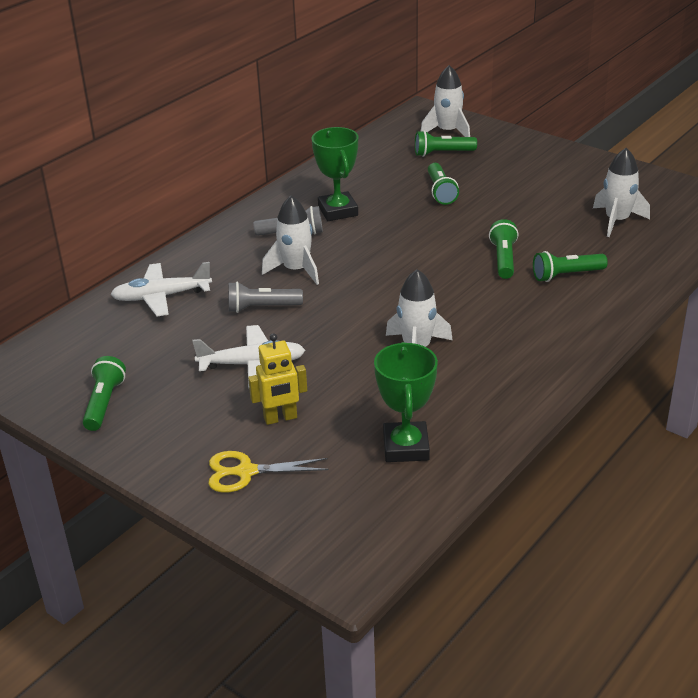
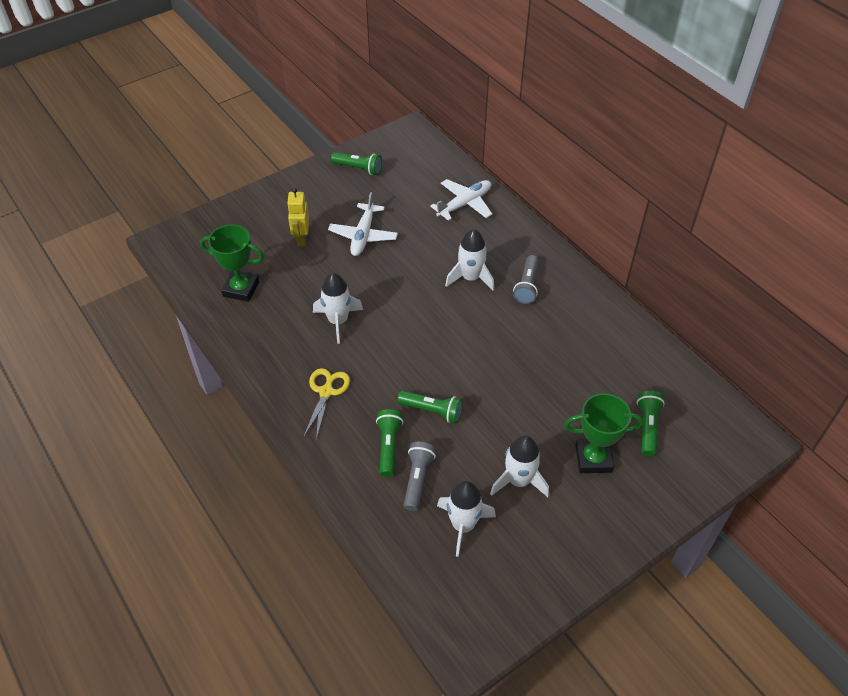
camera: 105 degrees right, 15 degrees up
white plane [110,262,212,316] -> white plane turned 45 degrees clockwise [430,179,492,221]
yellow scissors [208,451,329,493] -> yellow scissors moved to [303,368,350,440]
grey flashlight [229,282,303,313] -> grey flashlight moved to [404,441,436,511]
green trophy [312,127,358,221] -> green trophy moved to [564,393,643,473]
white rocket [421,65,470,137] -> white rocket moved to [490,435,549,497]
green flashlight [428,163,459,205] -> none

